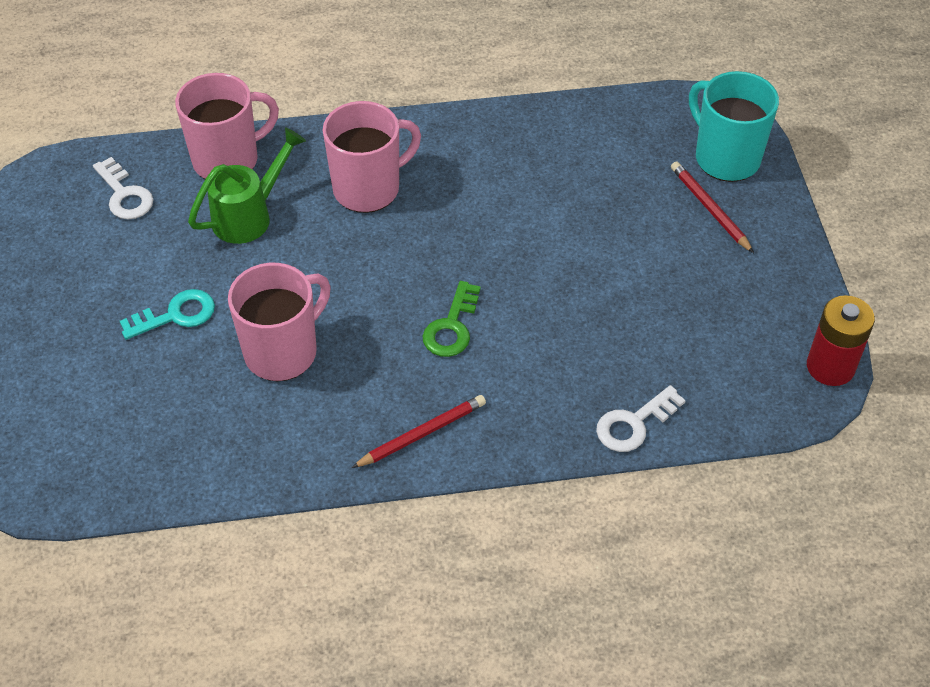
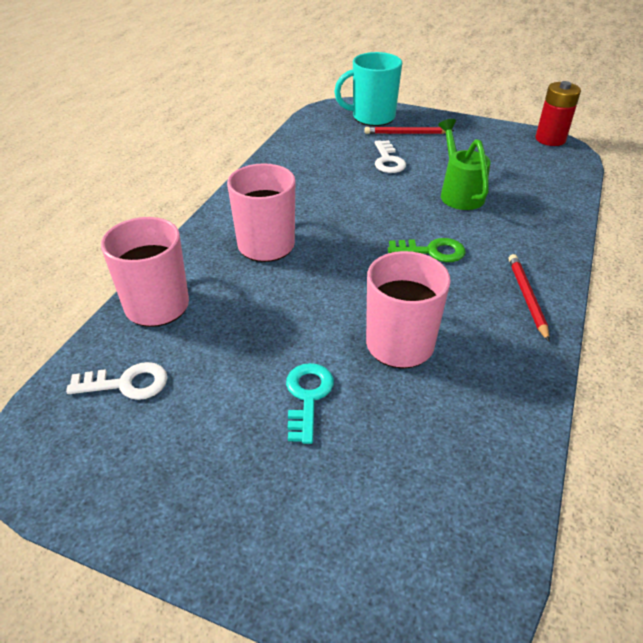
camera: 60 degrees left, 10 degrees down
green watering can [188,127,306,244] -> green watering can moved to [438,119,491,210]
green key [423,281,481,357] -> green key turned 45 degrees counterclockwise [388,238,465,262]
white key [596,385,686,452] -> white key moved to [375,140,406,173]

